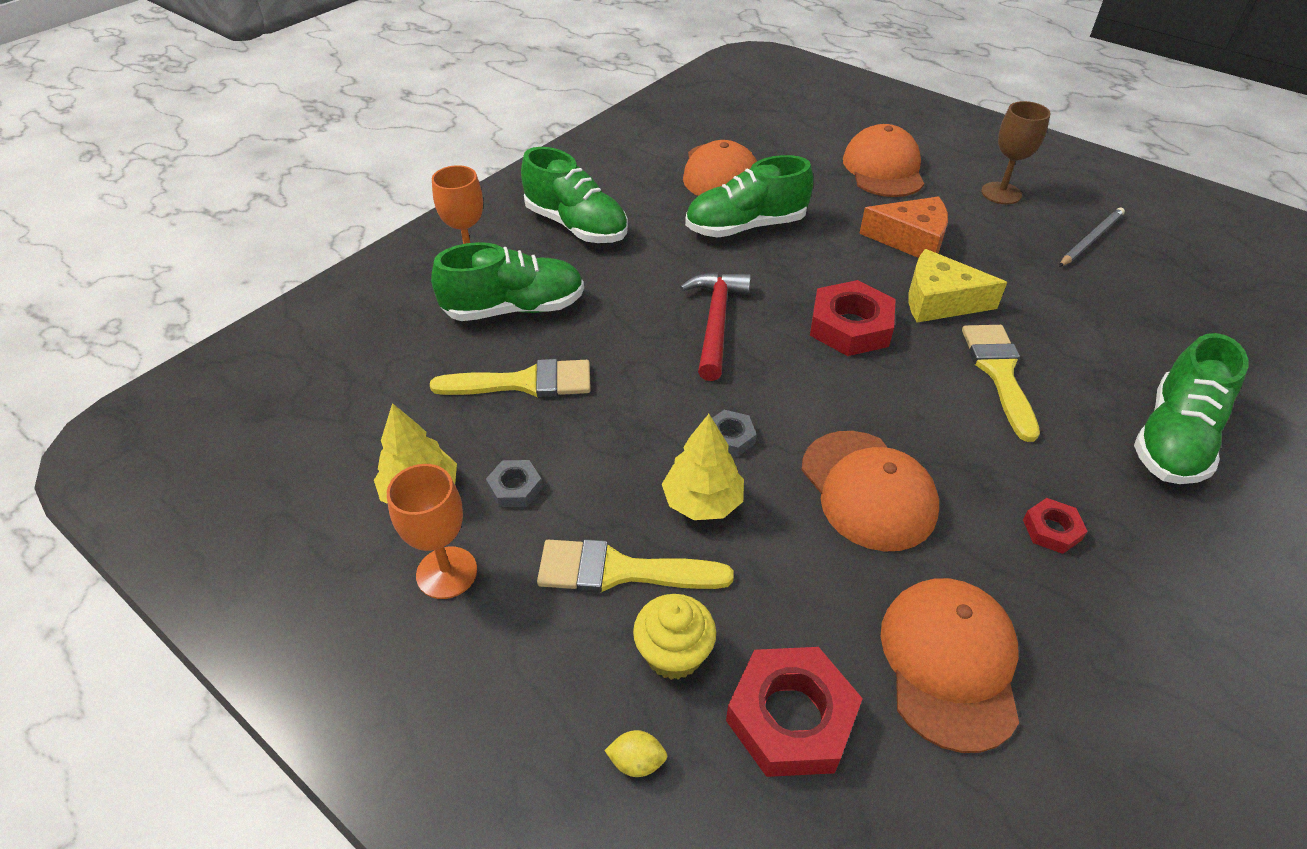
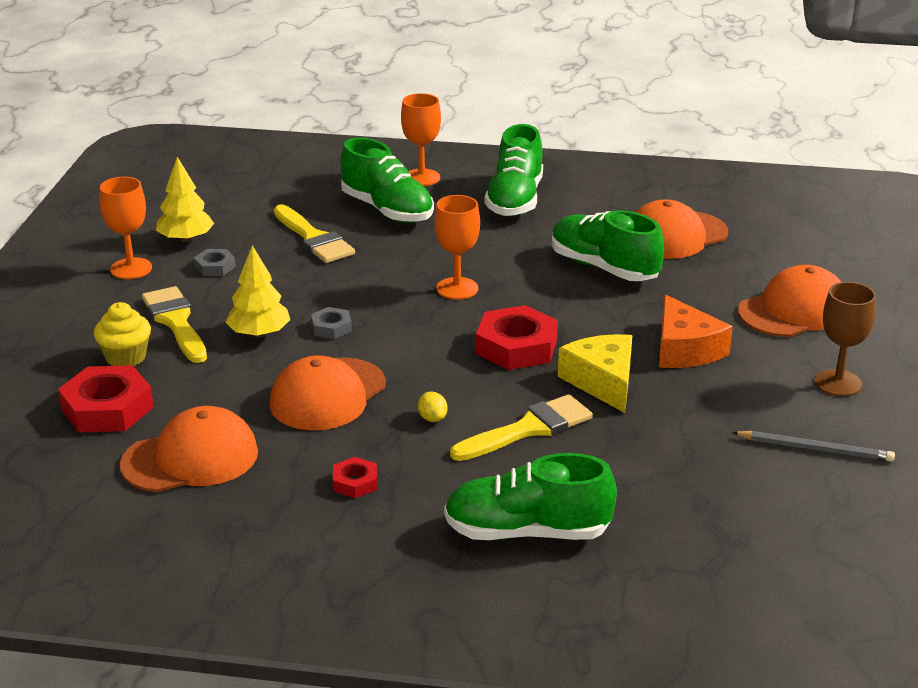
camera: 60 degrees right, 15 degrees down
yellow lemon [604,730,668,777] -> yellow lemon moved to [418,391,448,422]
red hammer [680,272,751,381] -> orange goblet [434,195,480,300]

